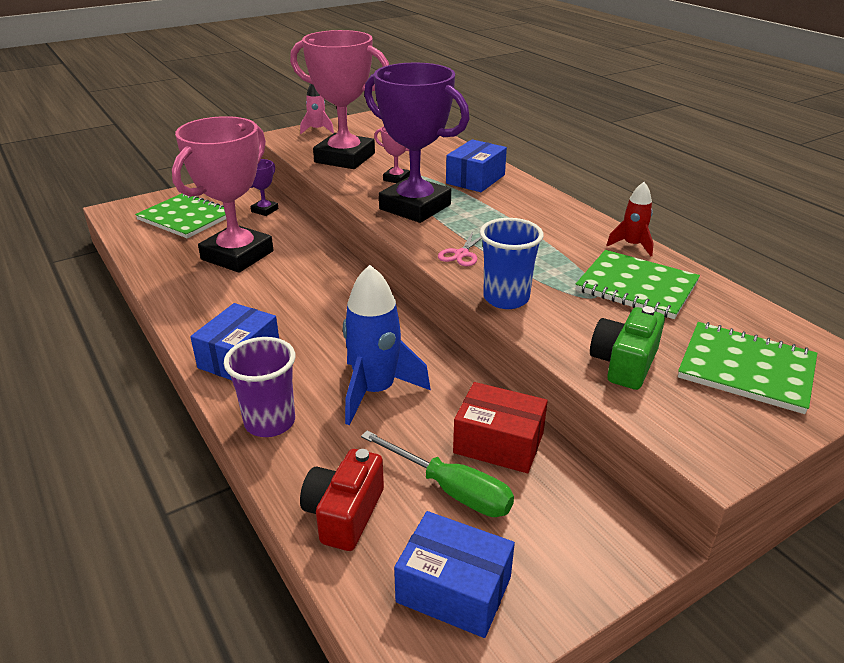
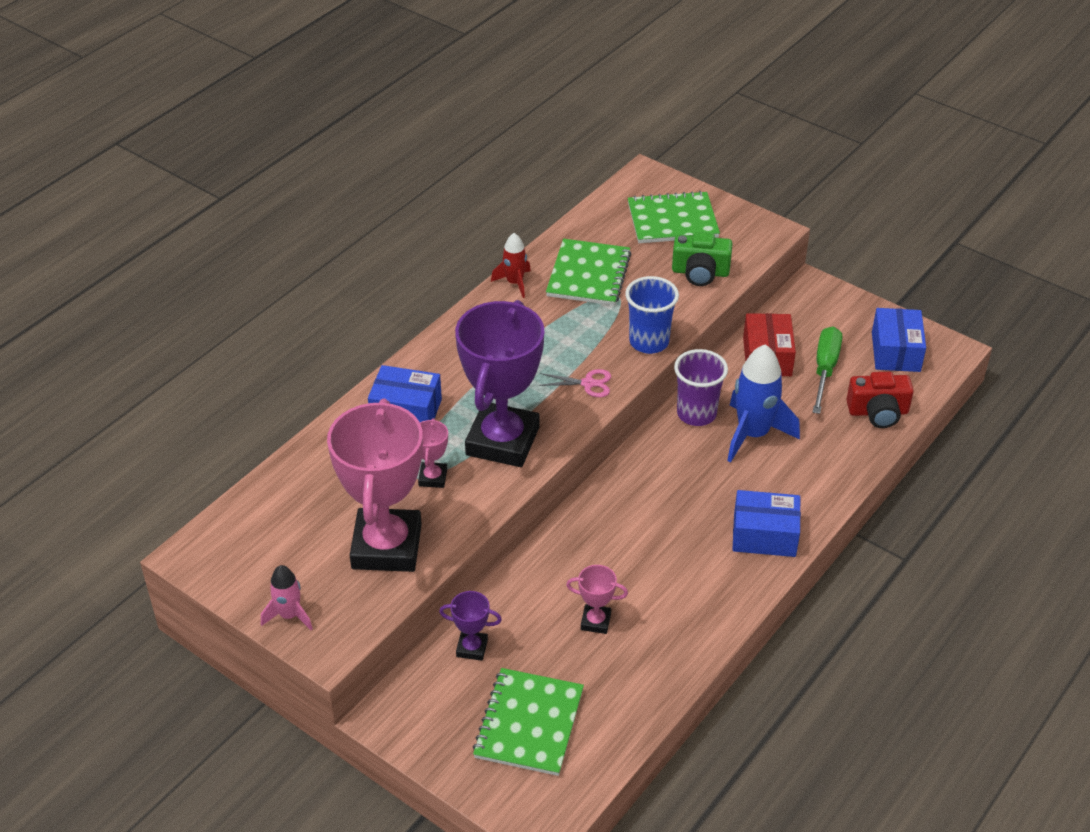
camera: 110 degrees left, 10 degrees up
pink trophy [172,116,273,273] -> pink trophy [566,565,628,634], size x0.42
purple cup [224,337,295,437] -> purple cup moved to [674,349,728,426]
green notebook [678,322,817,414] -> green notebook turned 75 degrees clockwise [628,191,720,243]

